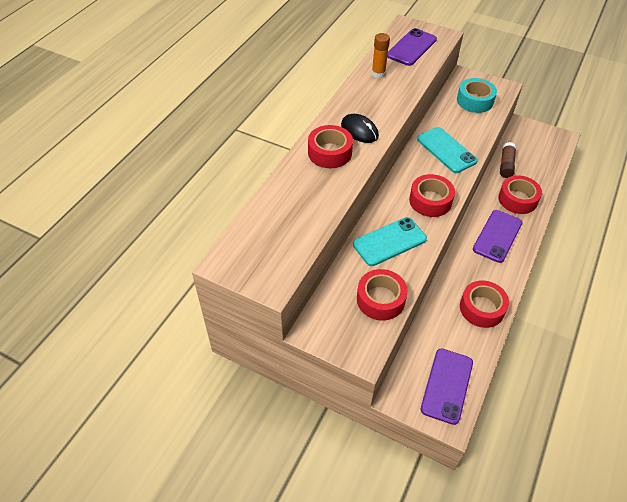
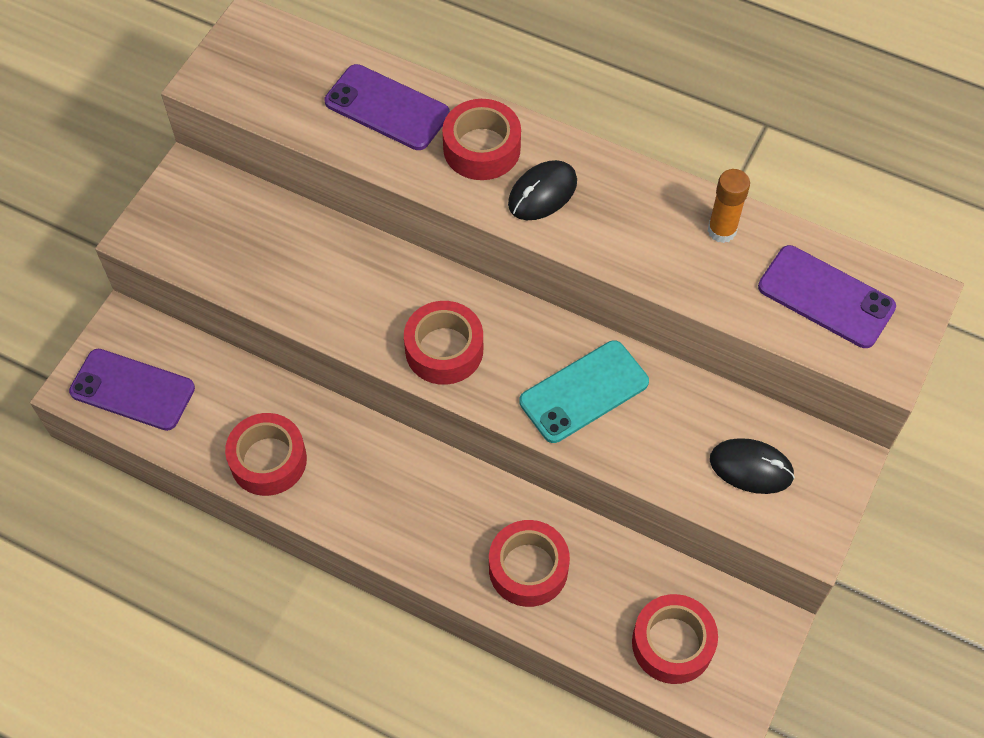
camera: 90 degrees right, 10 degrees up
turquoise phone [353,217,427,266] -> none
red tape [357,269,408,321] -> red tape moved to [632,594,718,684]
turquoise tape [457,78,497,113] -> black mouse [710,438,795,494]
purple phone [473,210,523,263] -> purple phone moved to [325,64,450,150]
brown glue stick [500,142,516,178] -> none

